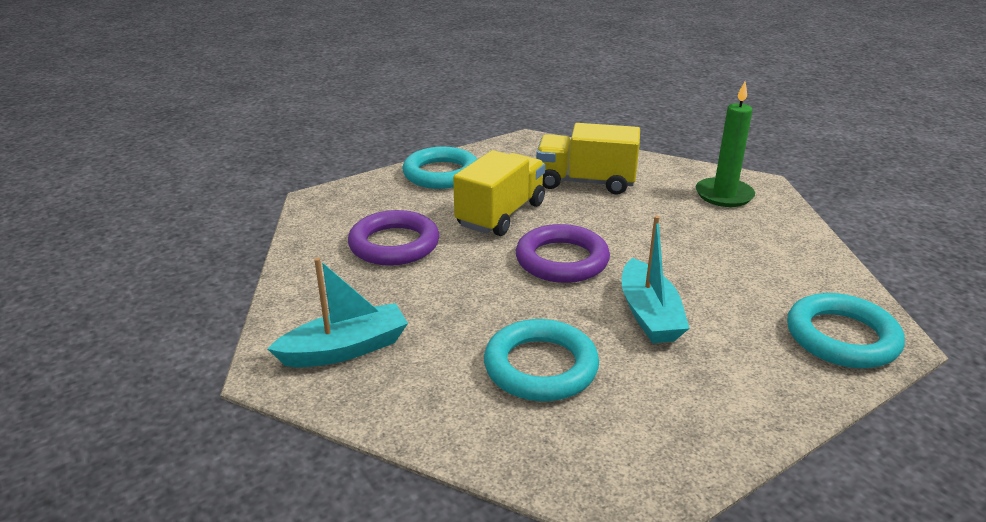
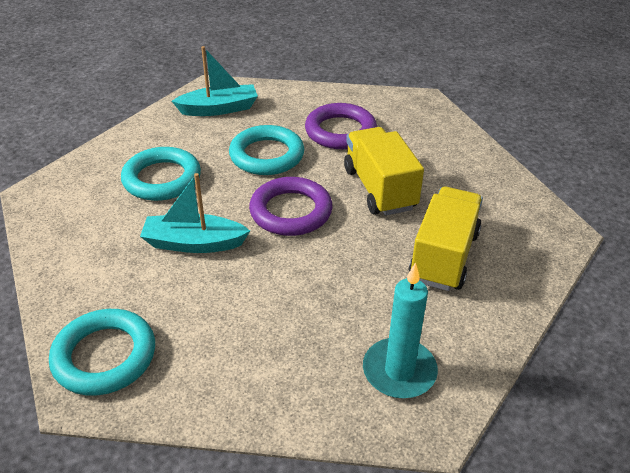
camera: 100 degrees right, 10 degrees up
turquoise boat [268,258,408,367] -> turquoise boat turned 90 degrees counterclockwise [172,46,258,116]
turquoise ring [402,147,478,189] -> turquoise ring moved to [229,125,304,175]
yellow truck [453,150,545,236] -> yellow truck turned 150 degrees counterclockwise [344,127,424,216]
green candle [696,82,755,207] -> turquoise candle [363,262,438,398]

